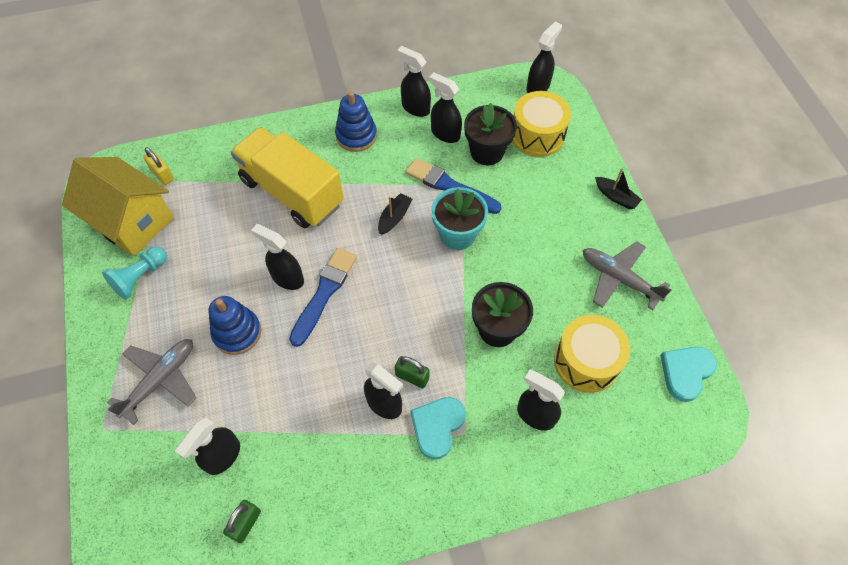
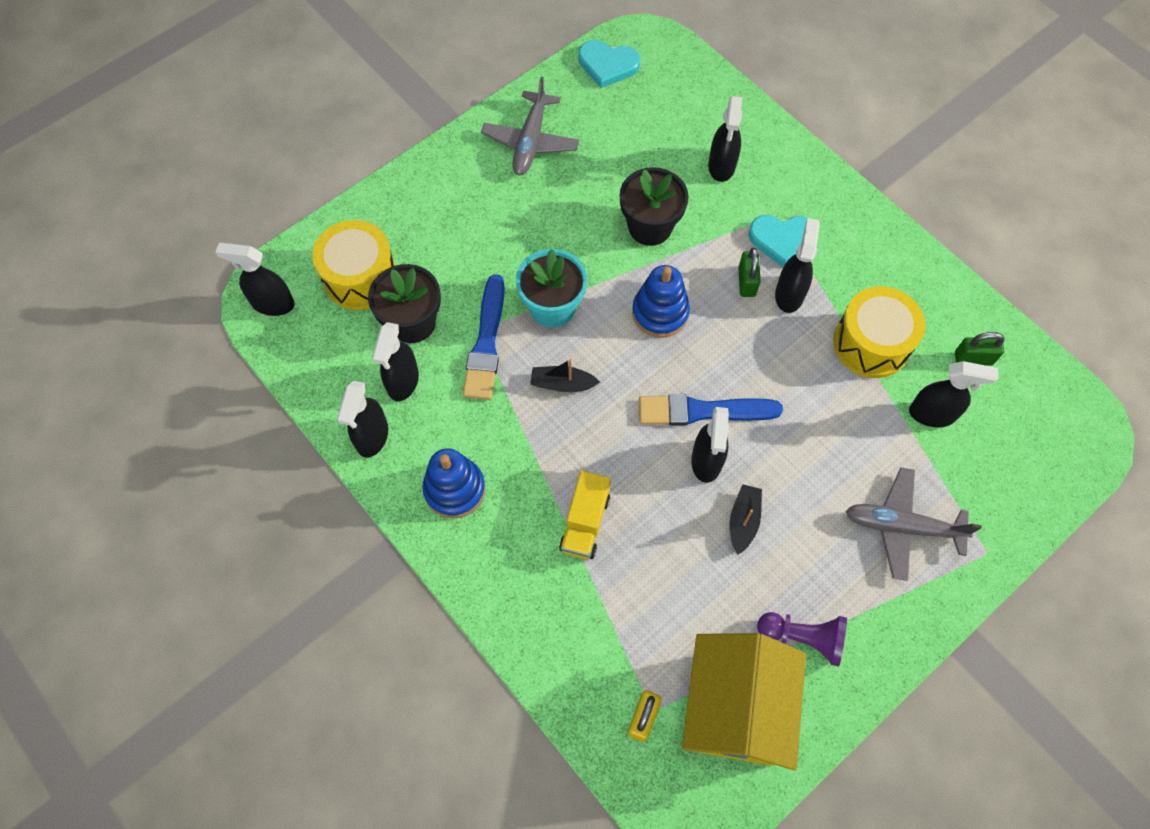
camera: 115 degrees left, 5 degrees up
turquoise pawn [102,246,167,300] -> purple pawn [757,612,847,667]
blue stacking toy [209,296,261,355] -> blue stacking toy moved to [632,265,690,338]
yellow truck [231,127,344,228] -> yellow truck [559,471,611,559], size x0.50
yellow drum [554,315,630,393] -> yellow drum moved to [833,286,925,378]
black boat [595,168,642,209] -> black boat moved to [730,484,762,555]

